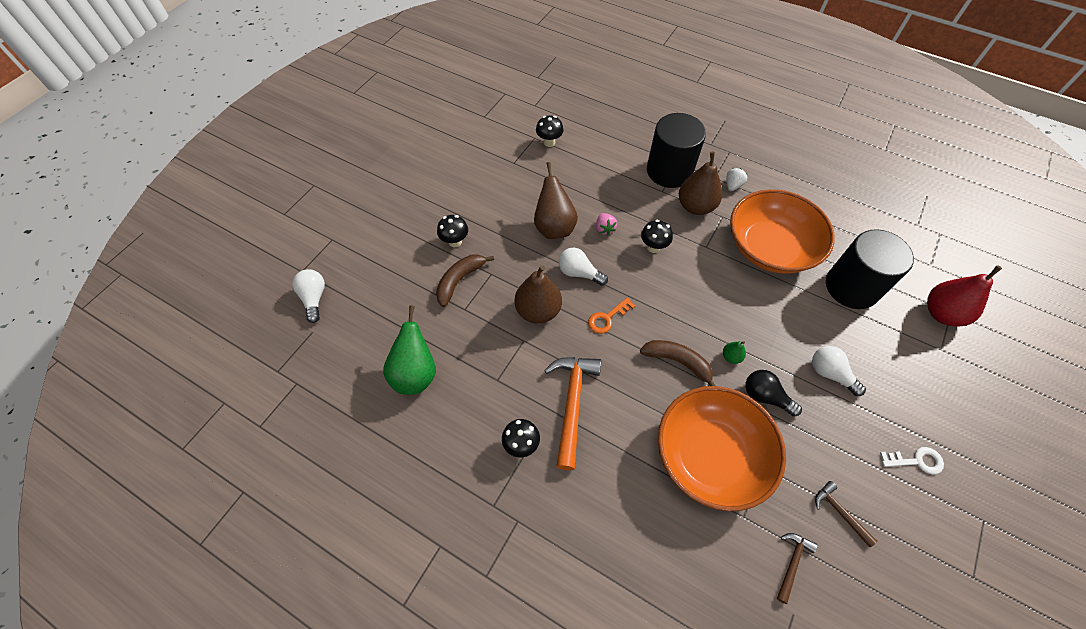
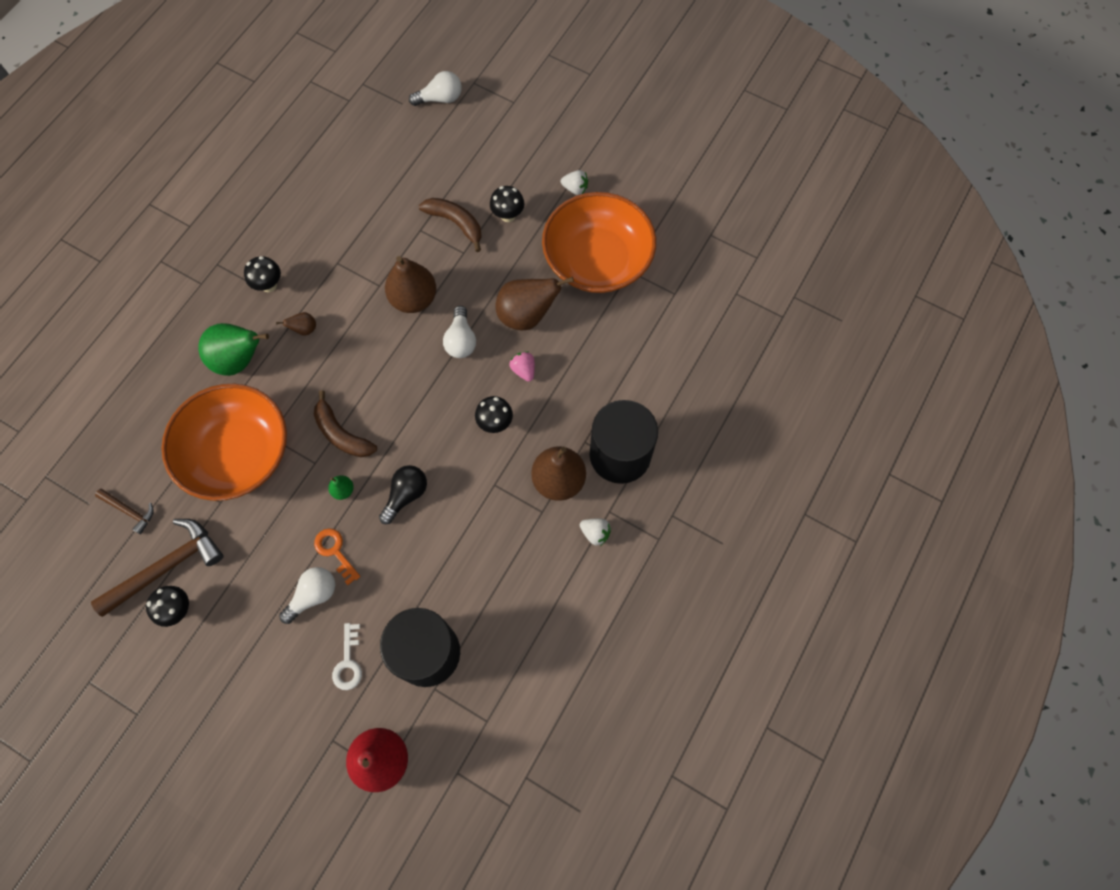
camera: 90 degrees right, 10 degrees up
green pear [383,305,436,395] -> green pear moved to [198,323,269,376]
black mushroom [536,116,564,147] -> black mushroom moved to [146,586,189,627]
orange hammer [544,357,601,470] -> brown pear [276,312,316,336]
white light bulb [558,248,608,286] -> white light bulb turned 150 degrees clockwise [443,306,476,358]
orange key [588,297,635,334] -> orange key moved to [314,528,360,585]
pink strawberry [596,213,617,236] -> pink strawberry turned 75 degrees clockwise [509,351,535,382]
brown banana [640,340,715,386] -> brown banana turned 105 degrees clockwise [314,390,377,457]
orange bowl [730,189,835,274] -> orange bowl moved to [542,192,656,293]
black light bulb [746,370,802,417] -> black light bulb moved to [379,465,427,524]
brown hammer [815,481,877,547] -> brown hammer [91,519,223,617], size x1.94
white key [880,447,944,475] -> white key moved to [332,623,362,690]
none -> white strawberry [561,170,588,195]

